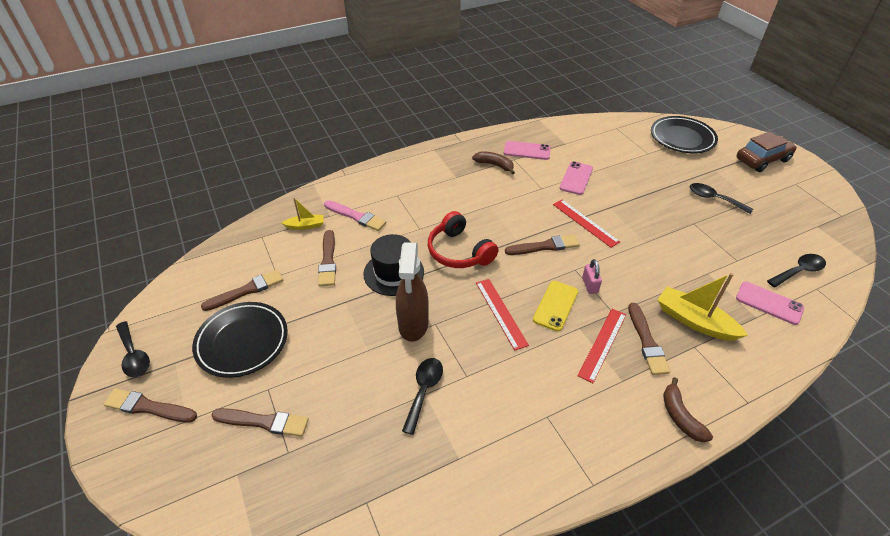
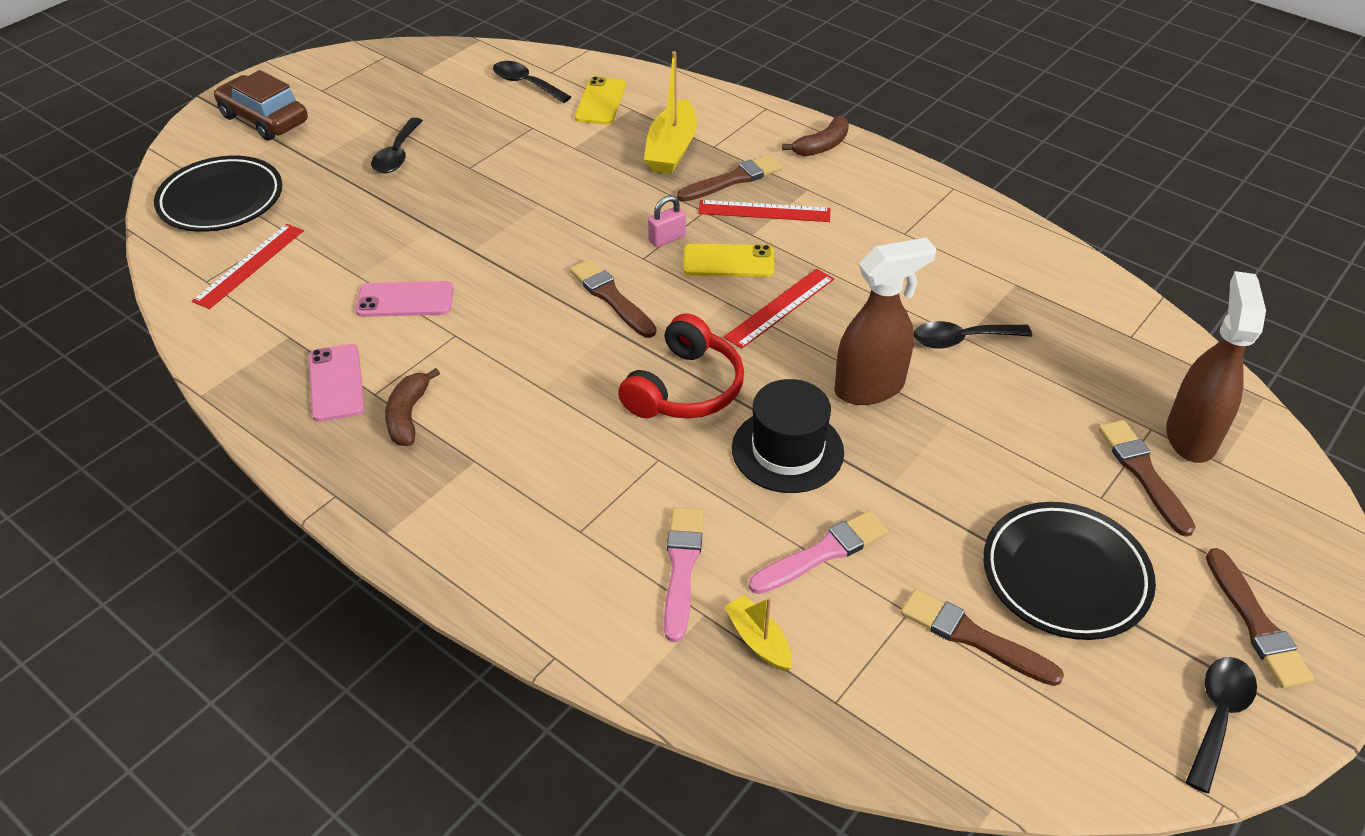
camera: 115 degrees left, 0 degrees up
brown brush [318,230,336,286] -> pink brush [749,511,888,594]
red ruler [553,200,620,248] -> red ruler moved to [192,224,304,309]
pink phone [736,282,804,325] -> yellow phone [575,76,626,124]
none -> brown spray bottle [1166,271,1266,463]

